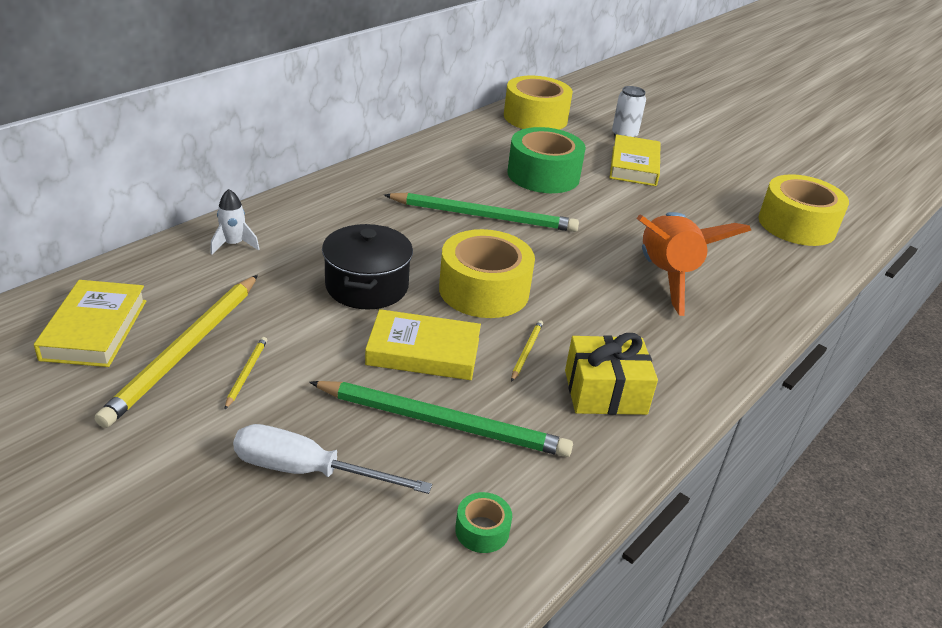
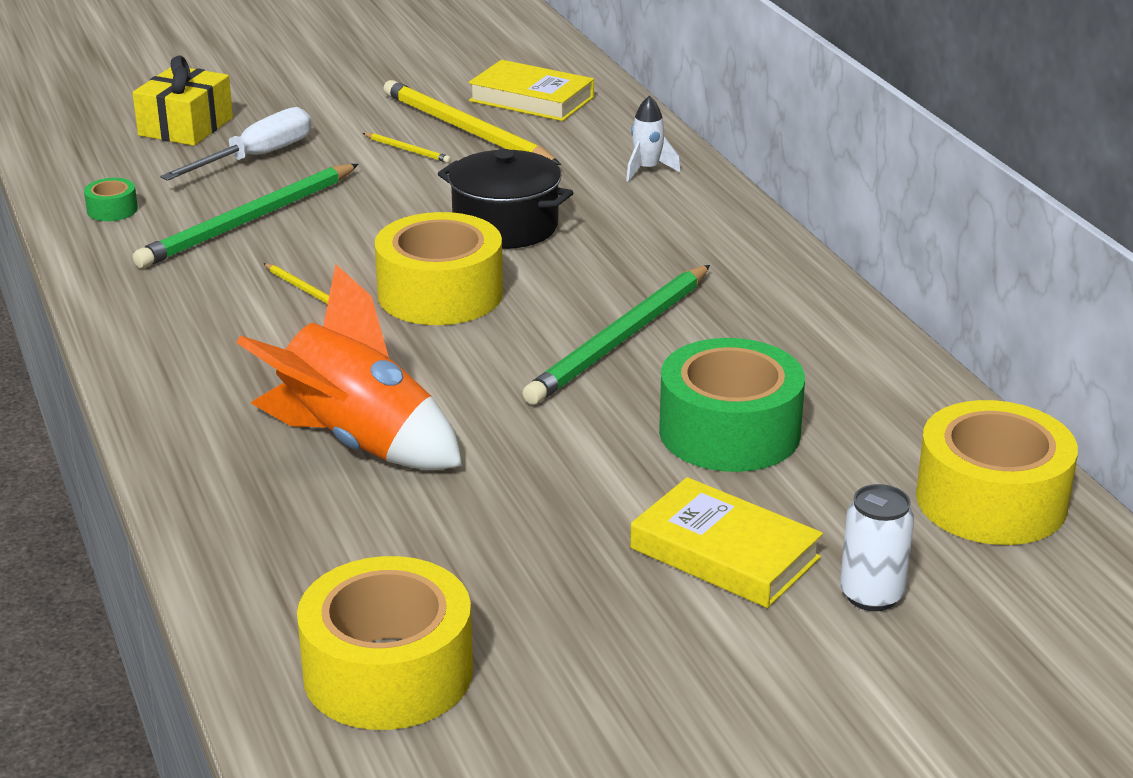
camera: 120 degrees right, 5 degrees down
yellow book [365,309,481,380] -> none
yellow gift [565,333,658,415] -> yellow gift moved to [133,55,233,146]

